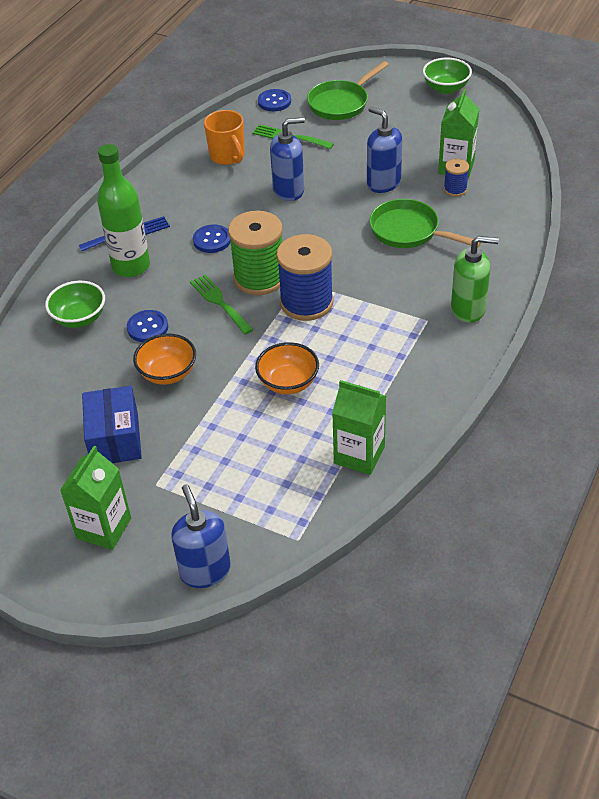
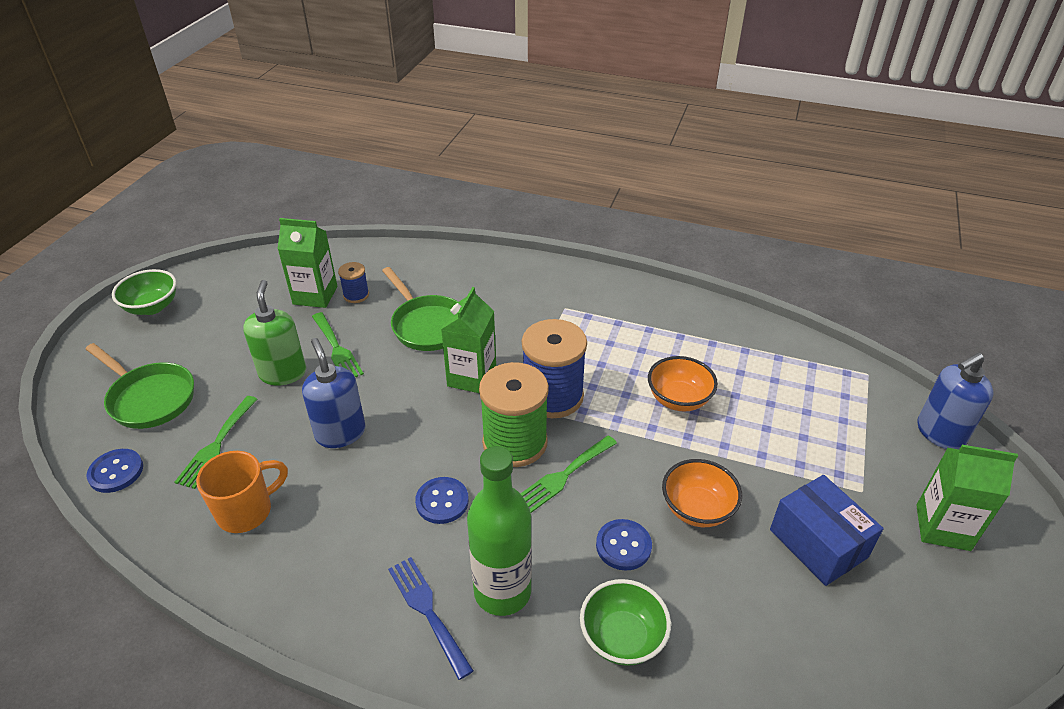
camera: 100 degrees left, 5 degrees down
blue box [82,386,142,463] -> blue box turned 75 degrees clockwise [770,475,884,586]
green carton [332,380,386,475] -> green carton moved to [441,287,496,393]
blue soap dispenser [367,107,402,193] -> green fork [312,312,364,377]
green pan [369,199,482,248] -> green pan turned 60 degrees counterclockwise [382,267,458,351]
green soap dispenser [451,236,499,323] -> green soap dispenser moved to [243,280,306,385]

